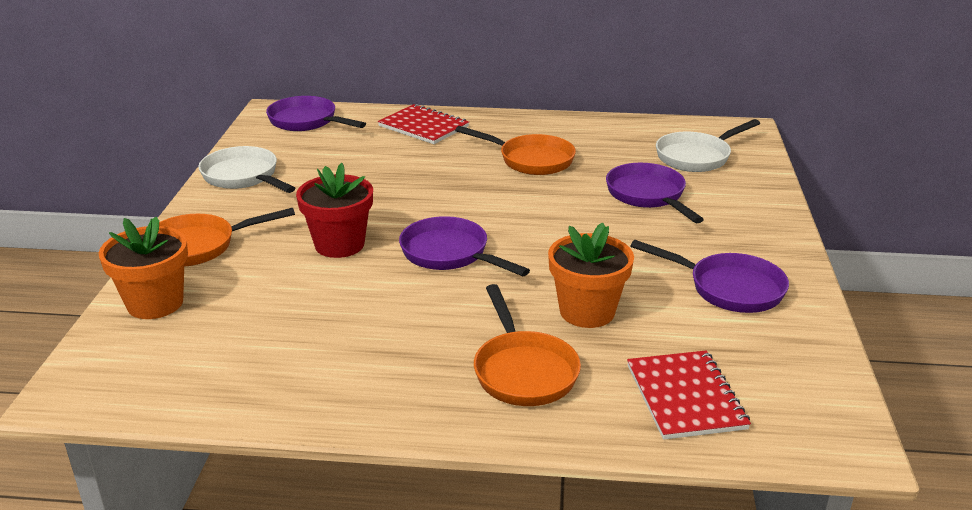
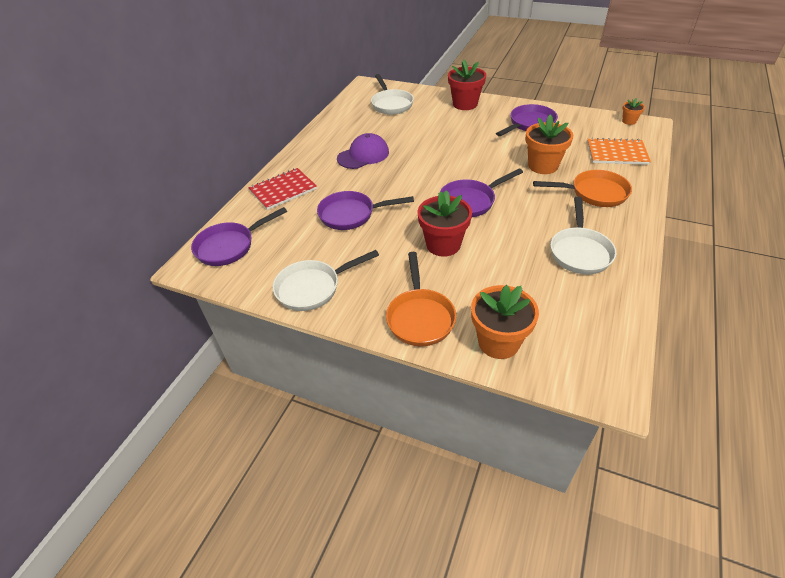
camera: 70 degrees left, 15 degrees up
orange pan [455,126,576,175] -> purple cap [337,133,389,169]
purple pan [606,163,704,223] -> purple pan moved to [317,191,414,230]
red notebook [627,350,751,440] -> orange notebook [587,138,651,165]
none -> red flower pot [448,60,486,110]
none -> white pan [550,196,616,275]
none -> orange flower pot [622,98,645,125]

